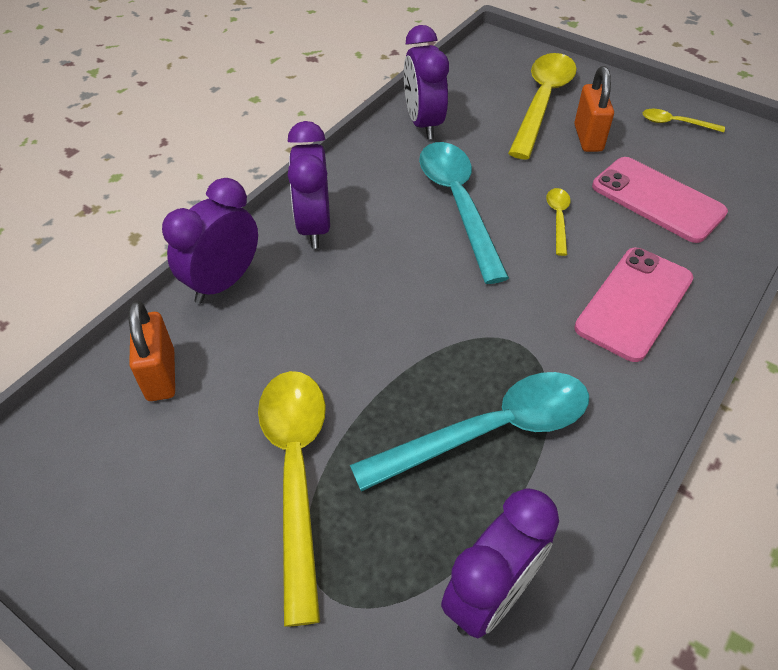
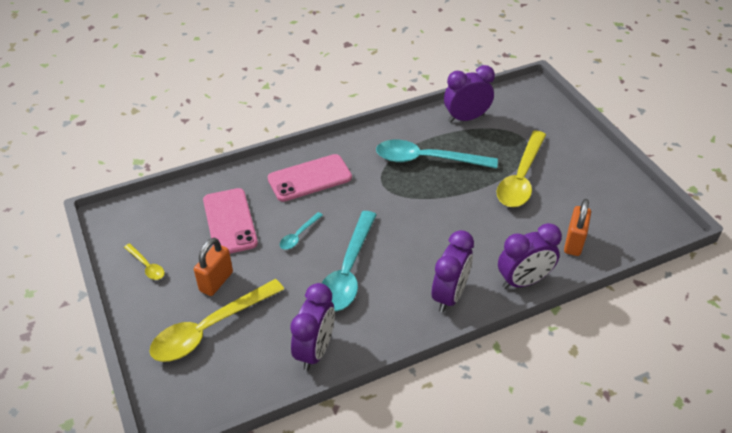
camera: 150 degrees left, 5 degrees down
yellow spoon [546,188,571,256] -> turquoise spoon [280,212,323,250]

